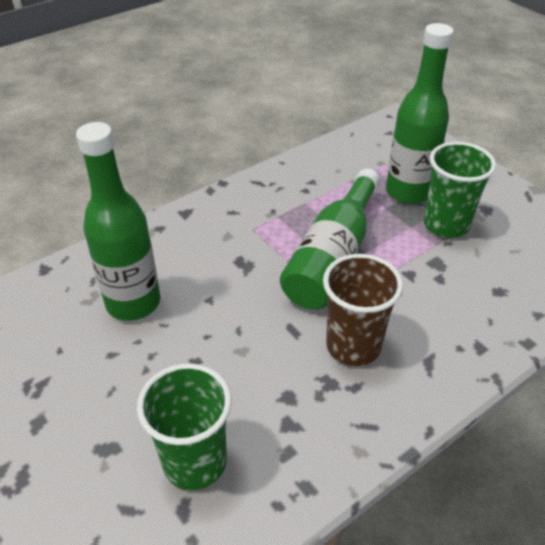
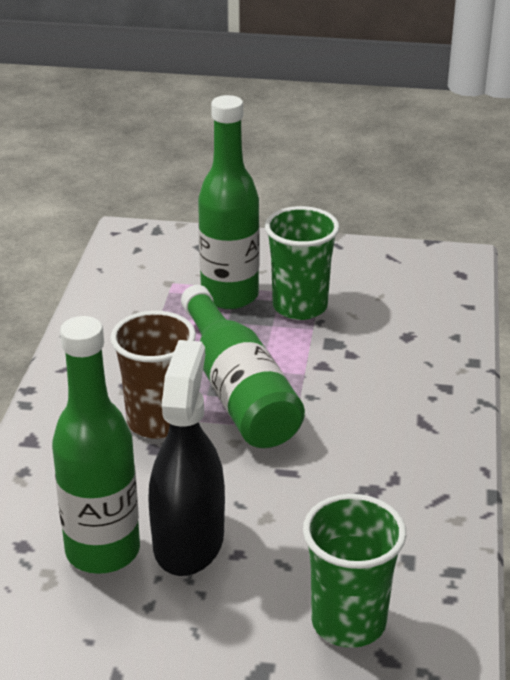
camera: 45 degrees left, 10 degrees down
brown cup [323,254,403,366] -> brown cup moved to [110,311,196,439]
none -> black spray bottle [148,340,225,576]

